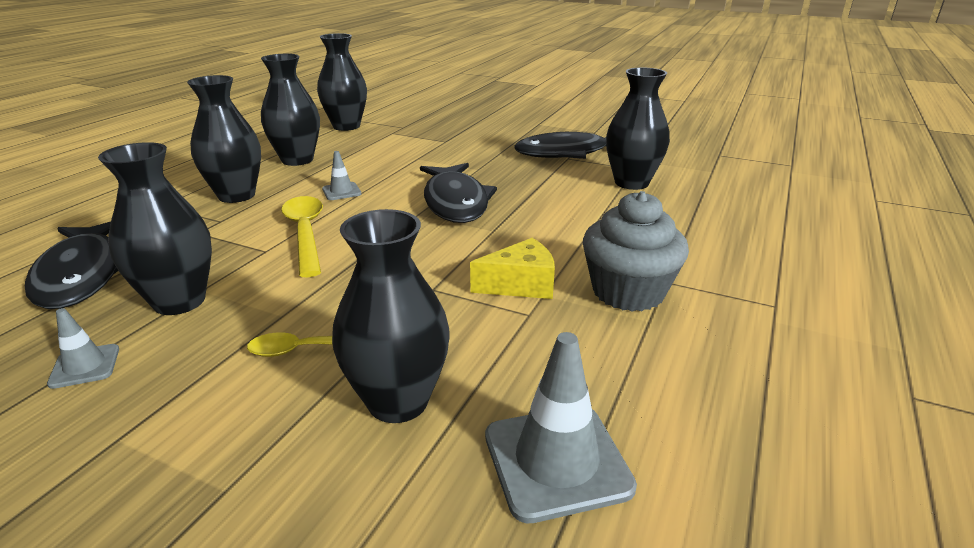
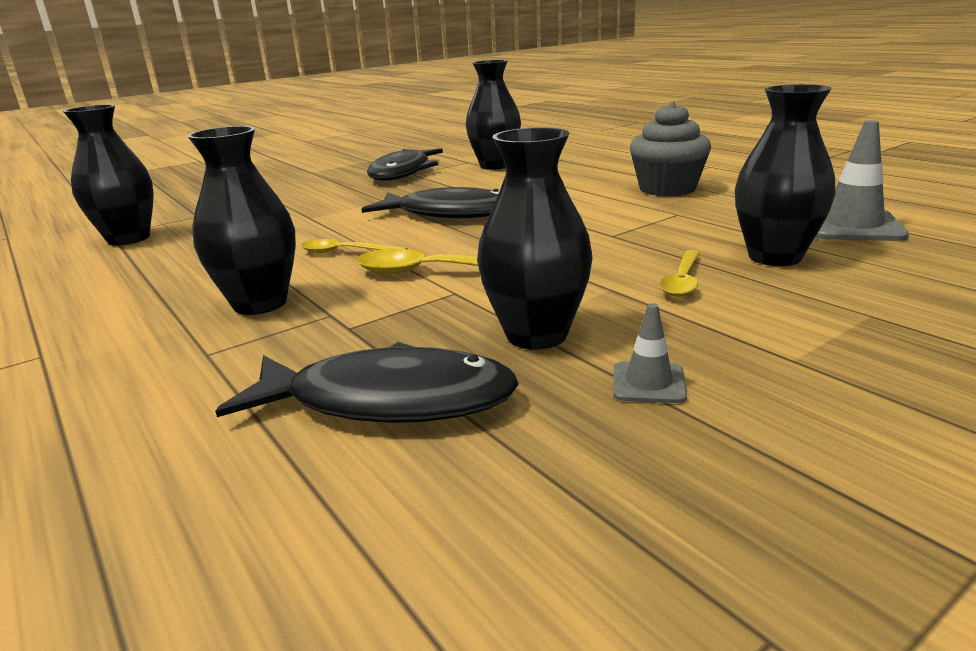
camera: 60 degrees left, 5 degrees down
black vase [261,54,320,166] -> none
grey traffic cone [322,151,361,200] -> yellow spoon [301,239,408,253]
yellow cheese [470,238,555,299] -> none

